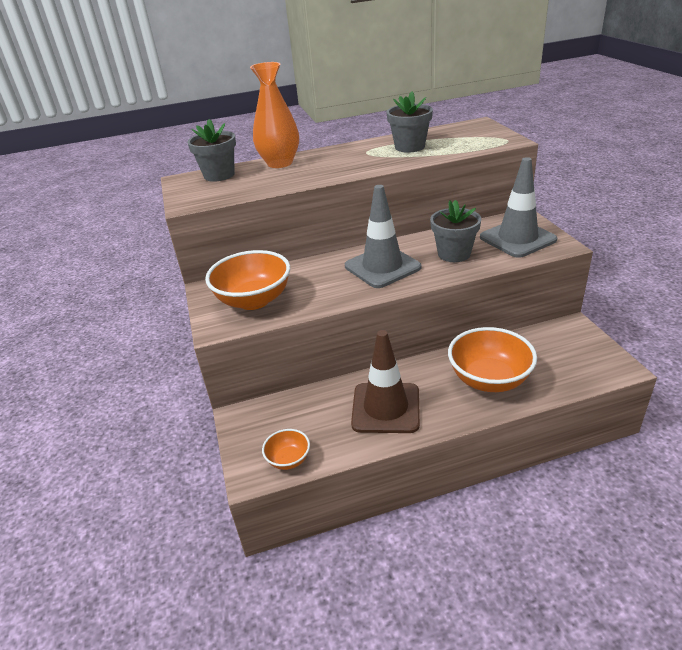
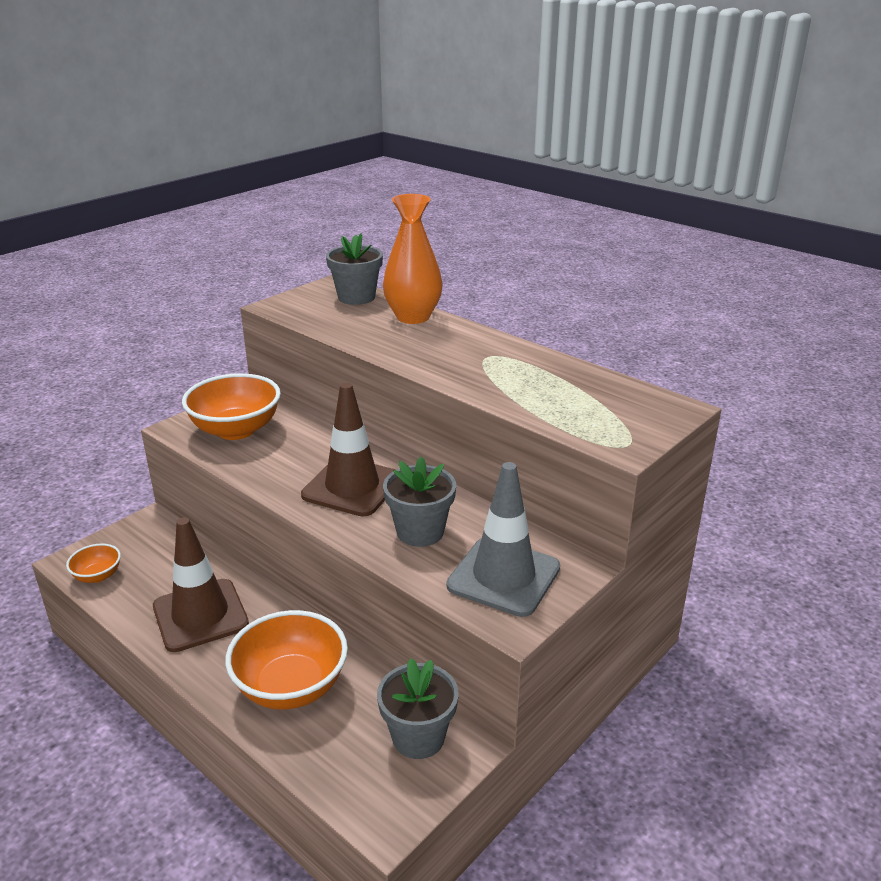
camera: 55 degrees right, 5 degrees down
grey traffic cone [345,185,421,288] -> brown traffic cone [301,383,396,517]
grey flower pot [387,92,433,153] -> grey flower pot moved to [377,658,459,759]

